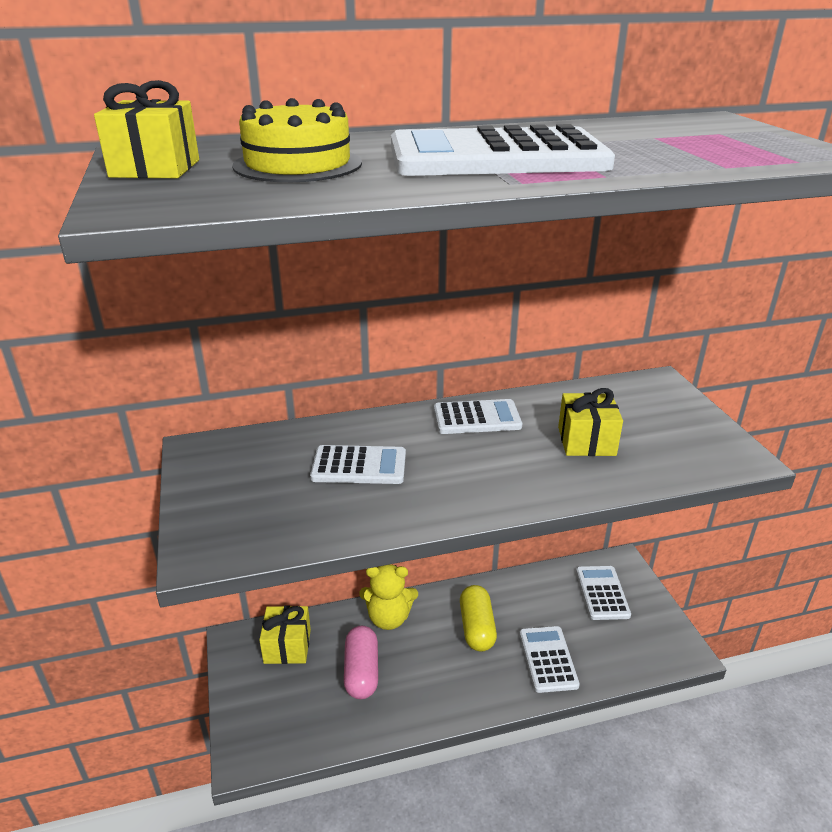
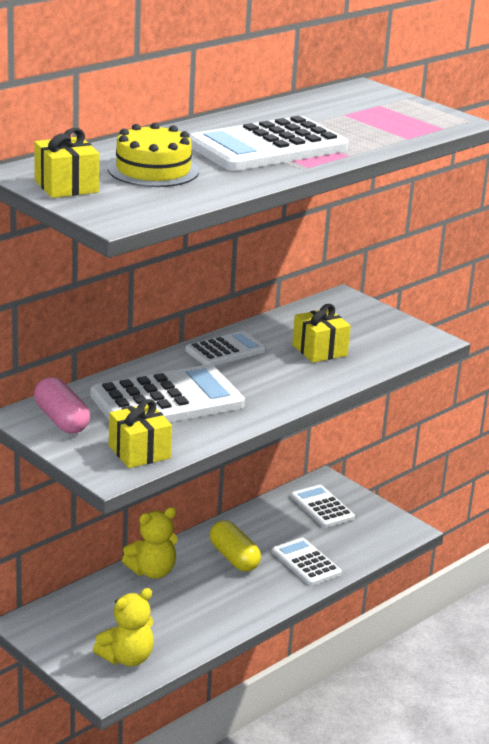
camera: 30 degrees left, 5 degrees down
yellow gift [259,606,311,664] -> yellow gift moved to [109,399,172,468]
white calculator [310,445,406,484] -> white calculator [90,364,245,422], size x1.79
pink capsule [344,626,378,699] -> pink capsule moved to [34,377,90,433]
none -> yellow teddy bear [93,588,154,666]

